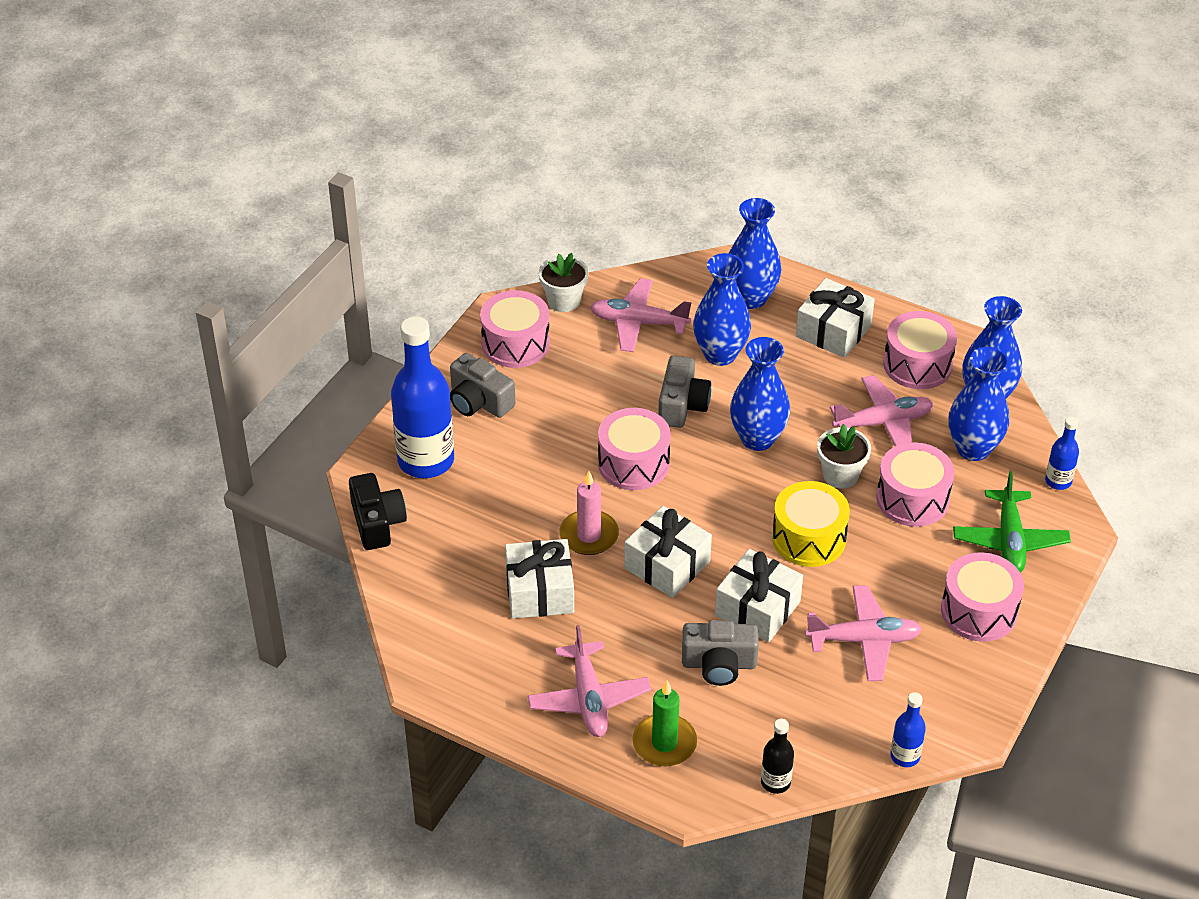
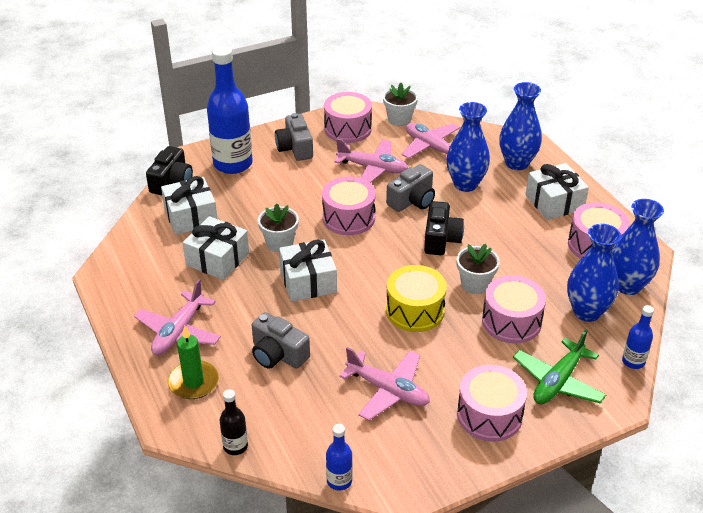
camera: 35 degrees right, 5 degrees down
pink candle [559,471,619,555] -> white flower pot [258,203,299,252]
white gift [715,549,803,642] -> white gift moved to [161,176,217,235]
blue vase [730,337,790,451] -> black camera [424,201,464,255]
pink plane [830,375,934,446] -> pink plane moved to [334,139,408,183]

